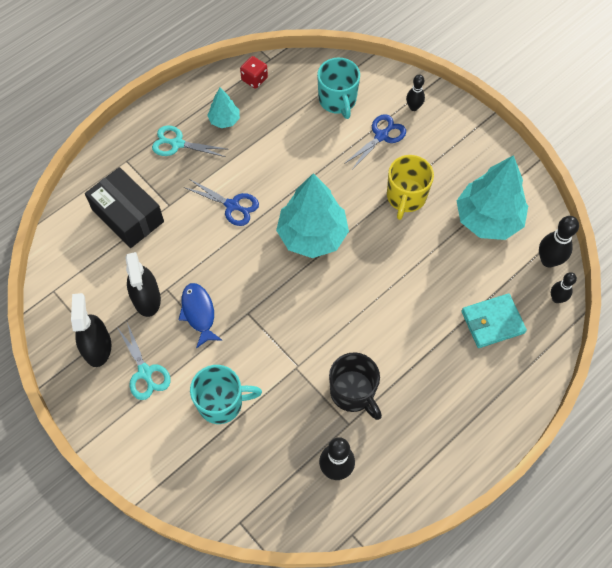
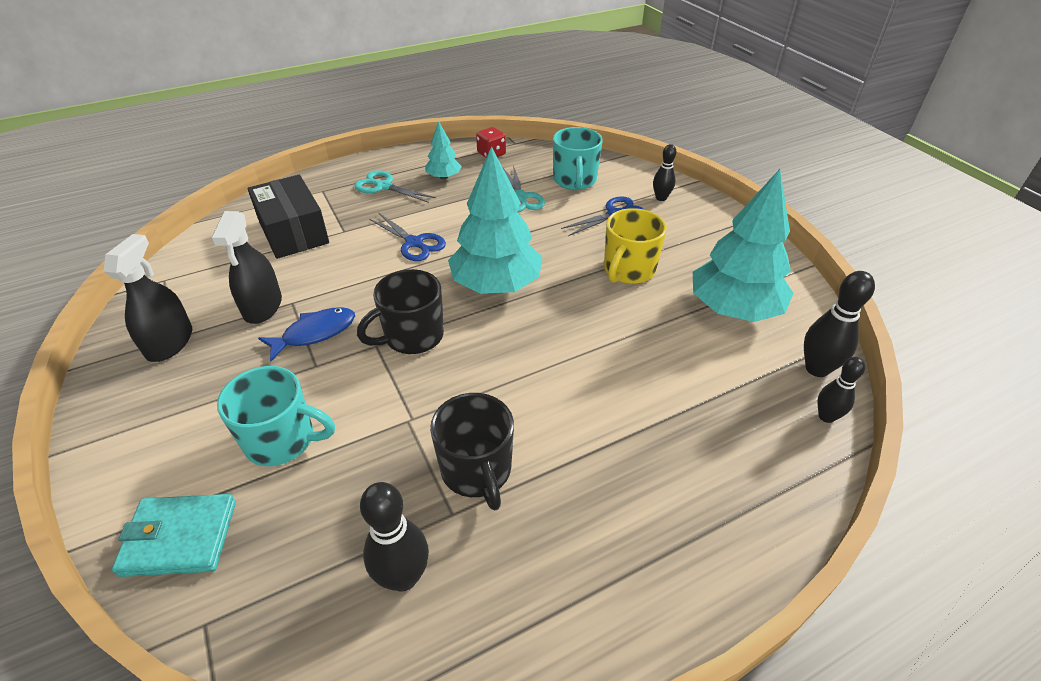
camera: 15 degrees right, 20 degrees down
turquoise scissors [117,322,171,400] -> turquoise scissors moved to [503,165,545,212]
blue fish [178,283,222,349] -> blue fish turned 60 degrees clockwise [258,307,355,362]
turquoise wallet [461,293,527,348] -> turquoise wallet moved to [112,494,236,577]
none -> black mug [357,269,444,354]

